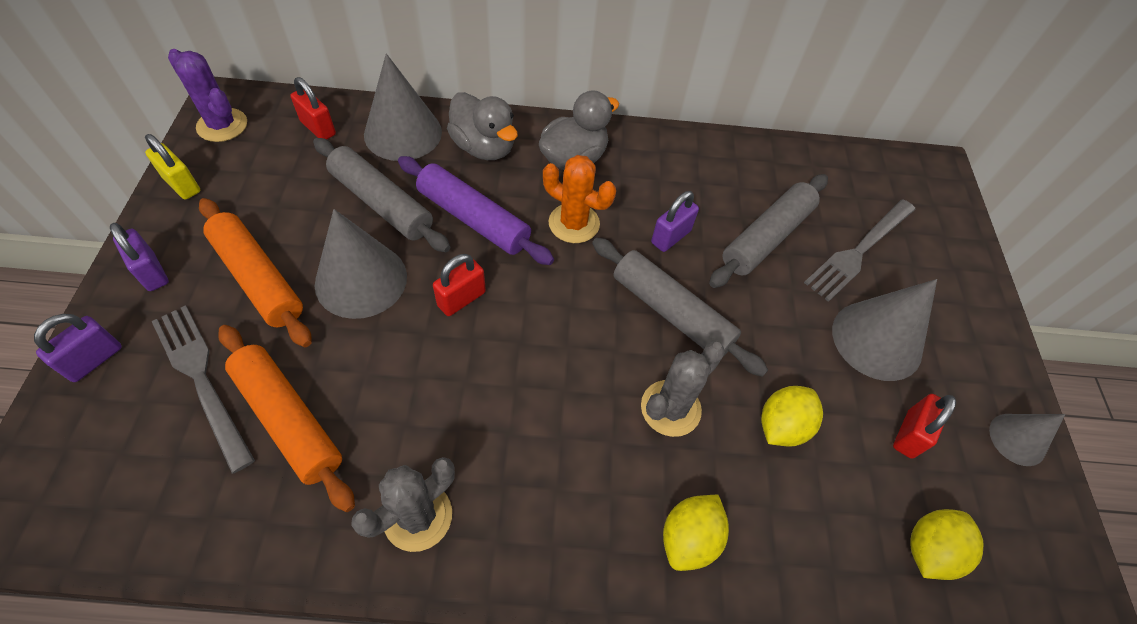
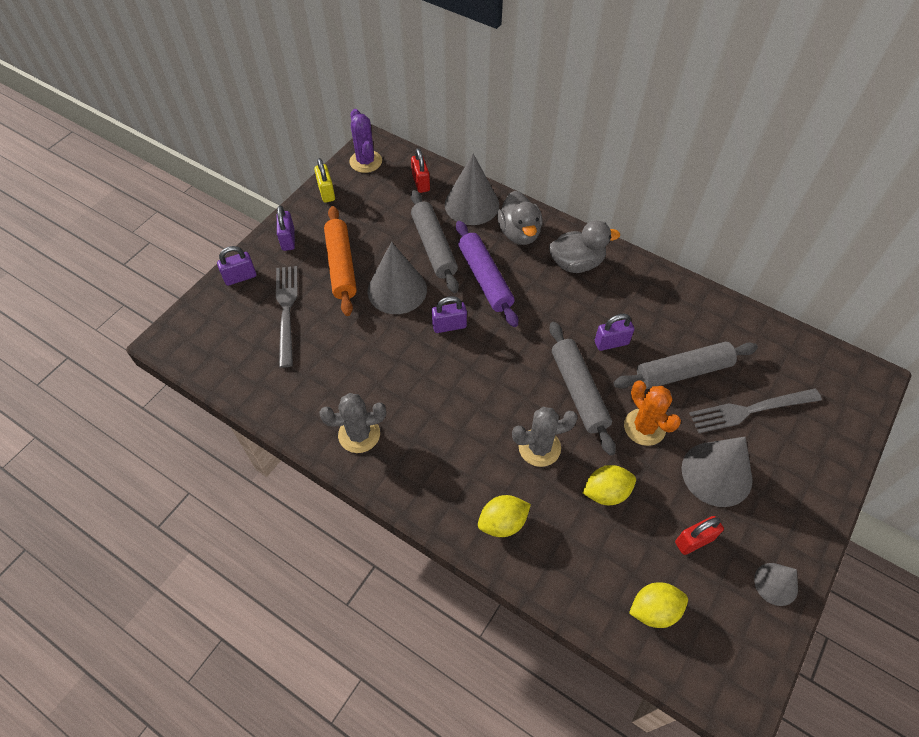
camera: 35 degrees right, 0 degrees up
orange rolling pin [218,325,355,512] -> none
red padlock [433,254,486,316] -> purple padlock [432,296,467,333]
orange cactus [543,155,616,243] -> orange cactus moved to [624,381,681,446]

